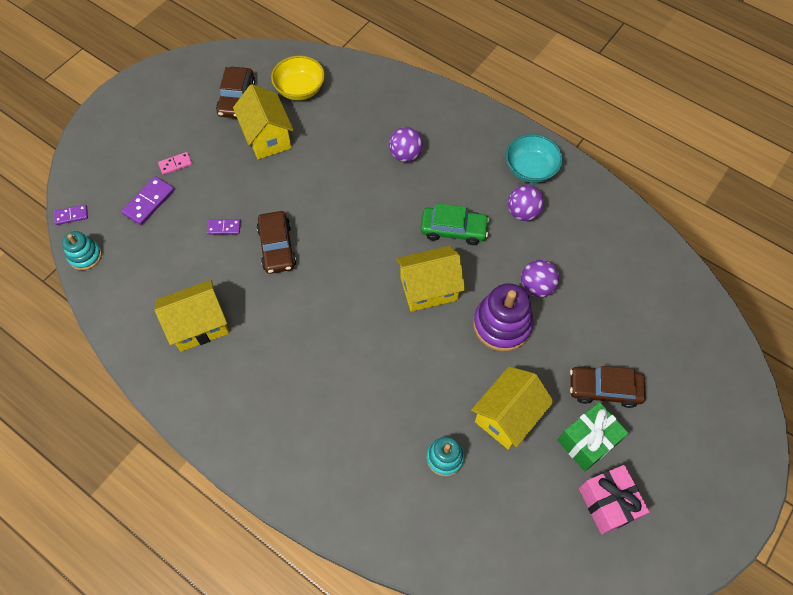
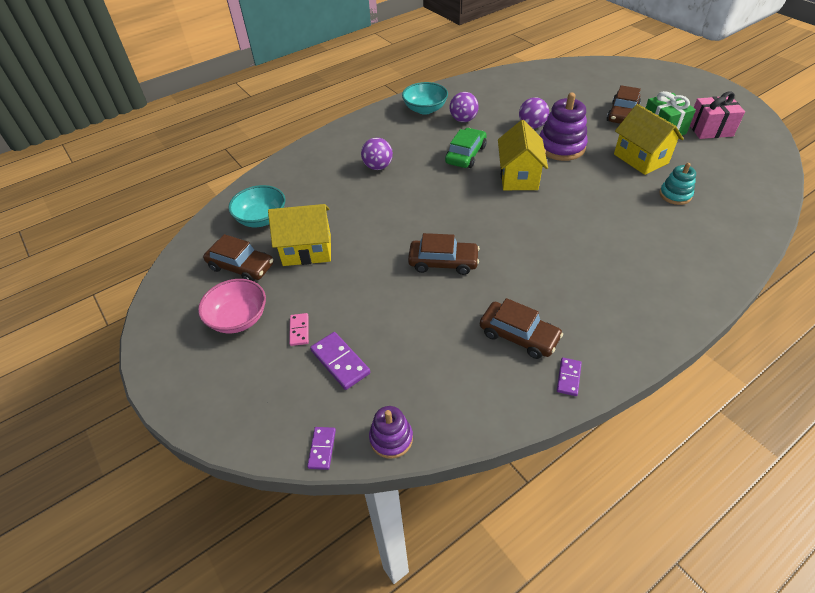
camera: 70 degrees left, 15 degrees down
turquoise stacking toy [62,231,102,270] -> purple stacking toy [369,406,413,459]
yellow house [155,280,229,352] -> brown car [480,298,563,359]
purple domino [207,219,241,235] -> purple domino moved to [557,357,582,396]
yellow bowl [271,56,325,101] -> turquoise bowl [228,185,285,227]
none -> pink bowl [198,279,266,333]

